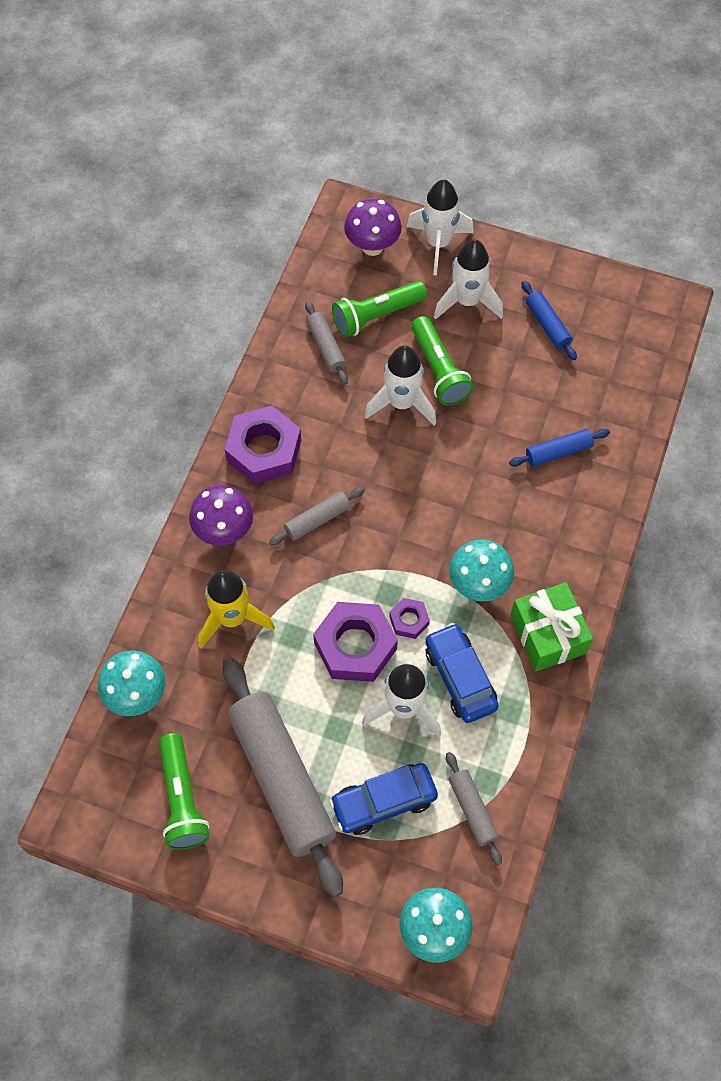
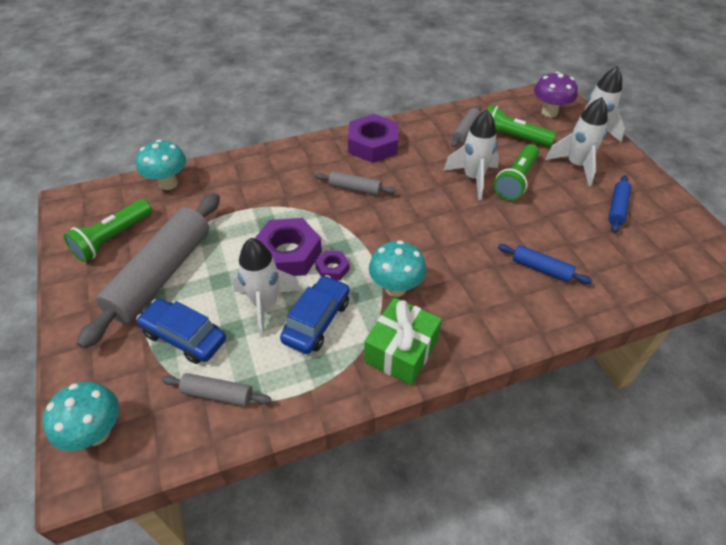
camera: 50 degrees right, 15 degrees down
purple mushroom [189,485,253,546] -> none
yellow rocket [198,570,275,649] -> none
grey rolling pin [446,752,502,865] -> grey rolling pin turned 75 degrees clockwise [162,373,271,406]

